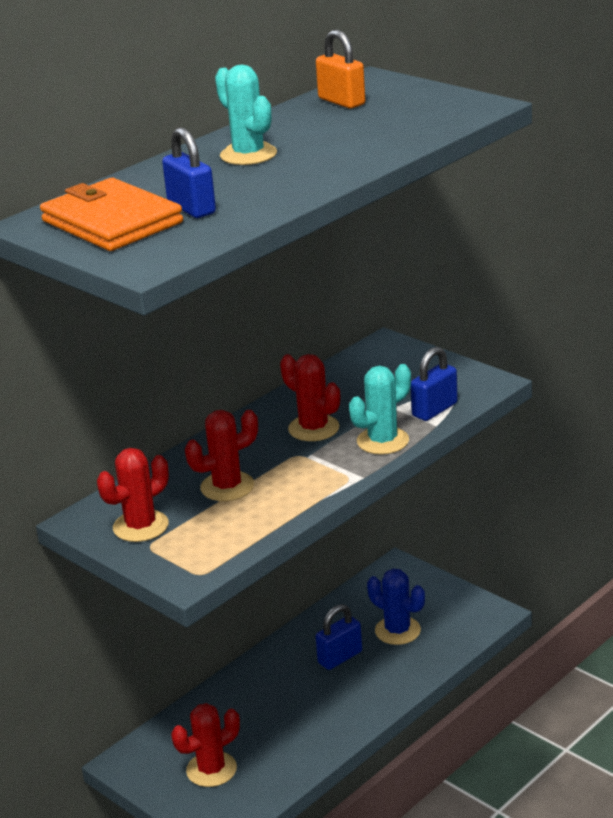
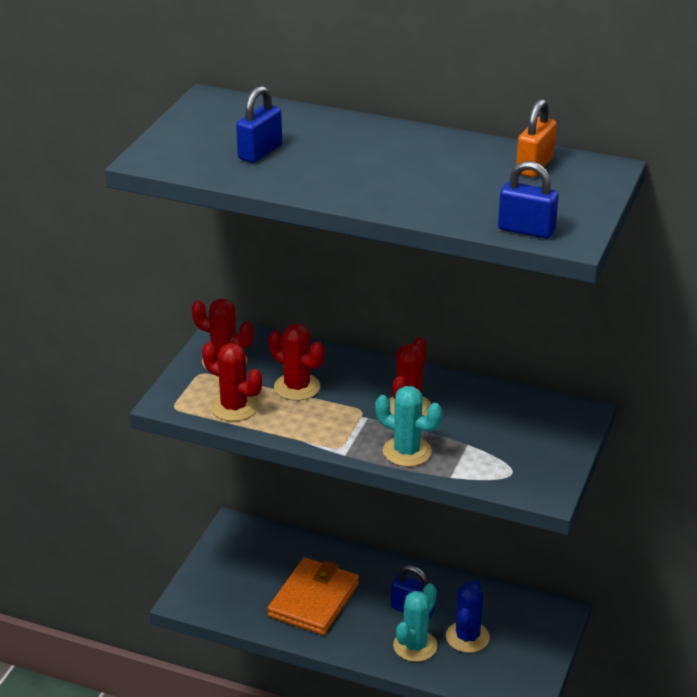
camera: 65 degrees right, 5 degrees up
orange wallet [40,178,183,251] -> orange wallet moved to [267,558,359,635]
red cactus [171,703,240,787] -> red cactus moved to [202,342,262,421]
turquoise cactus [215,65,277,165] -> turquoise cactus moved to [393,583,438,662]
blue padlock [411,347,458,421] -> blue padlock moved to [498,161,559,239]

